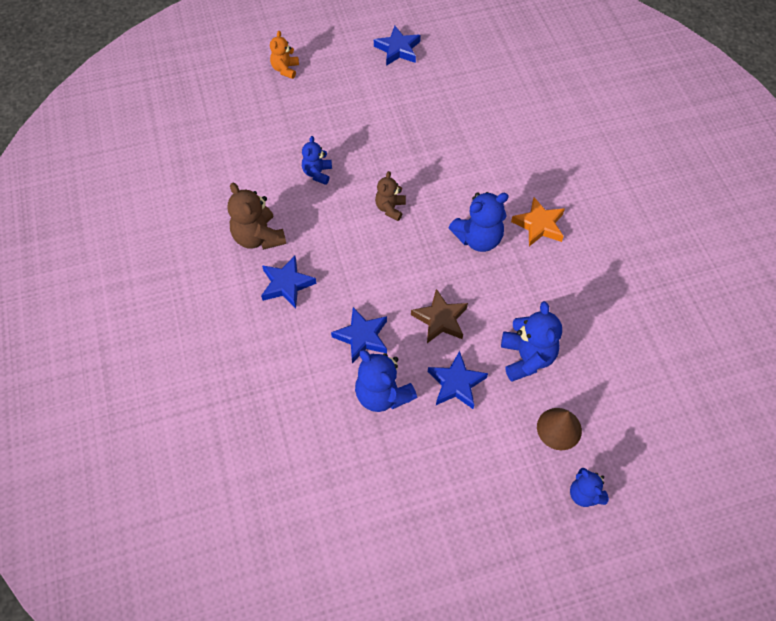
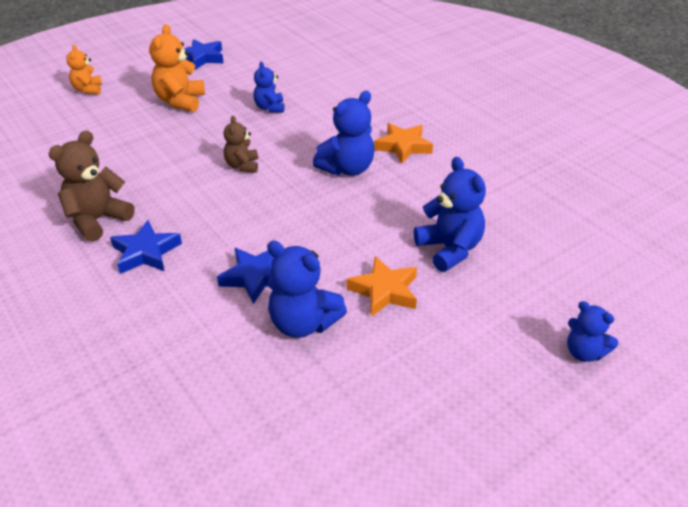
camera: 20 degrees left, 20 degrees down
brown teddy bear [228,183,286,250] -> brown teddy bear turned 90 degrees clockwise [49,130,135,242]
blue teddy bear [302,136,332,185] -> blue teddy bear moved to [253,61,285,113]
brown star [411,289,468,343] -> none
blue star [428,351,488,409] -> orange star [346,256,417,317]
brown cone [537,408,582,450] -> none
none -> orange teddy bear [149,24,205,112]

